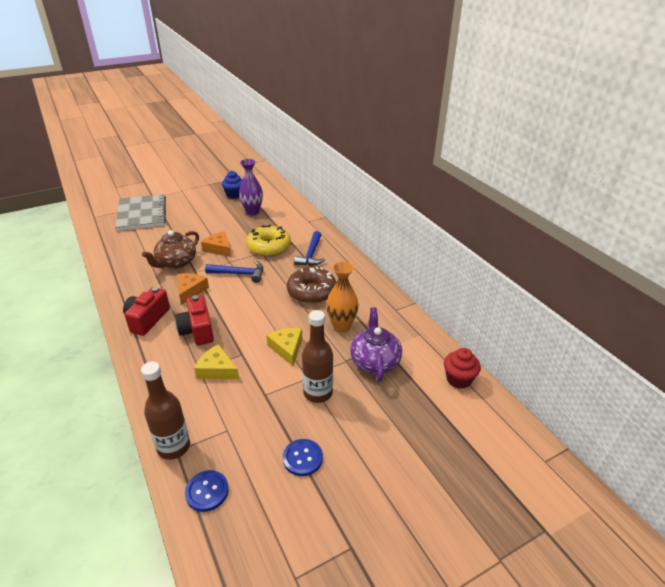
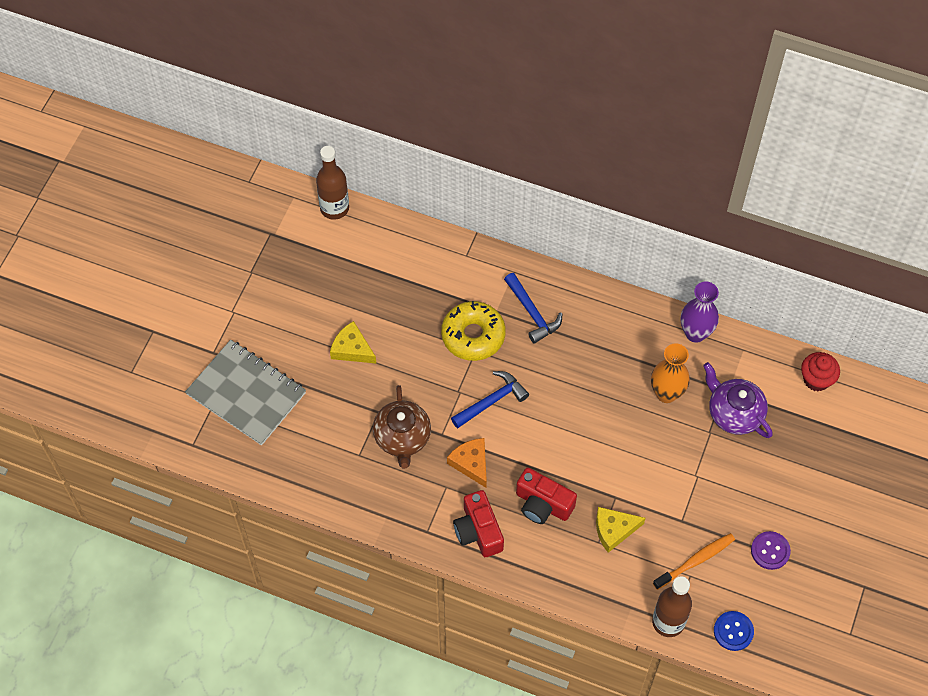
camera: 40 degrees left, 25 degrees up
orange cheese [201,231,231,257] -> none
blue cupcake [222,171,243,199] -> none
purple vase [239,159,263,215] -> purple vase moved to [681,282,719,343]
yellow cheese [266,328,302,366] -> yellow cheese moved to [330,321,376,363]
blue button [283,439,323,476] -> purple button [751,531,791,570]
brown donut [287,266,336,304] -> none
brown bottle [302,310,333,403] -> brown bottle moved to [316,146,349,220]
none -> orange toothbrush [653,533,735,590]

